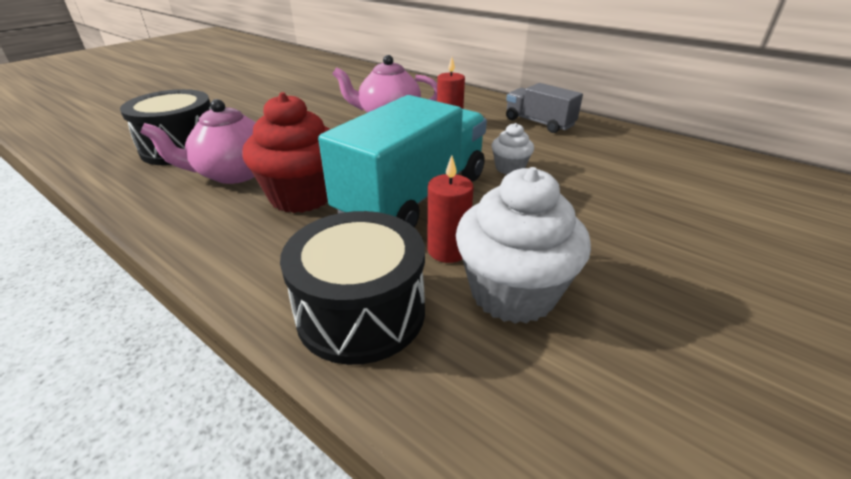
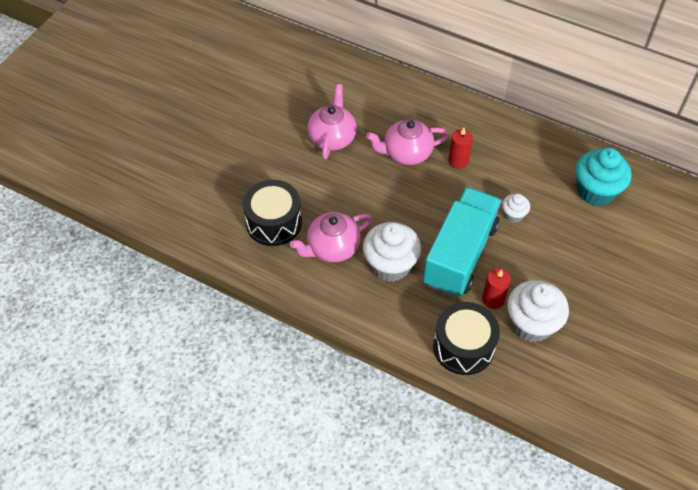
camera: 10 degrees left, 20 degrees up
red cupcake [242,92,330,213] -> white cupcake [363,222,421,282]
grey truck [506,83,583,133] -> none
none -> pink teapot [307,84,357,159]
none -> turquoise cupcake [575,148,632,206]

